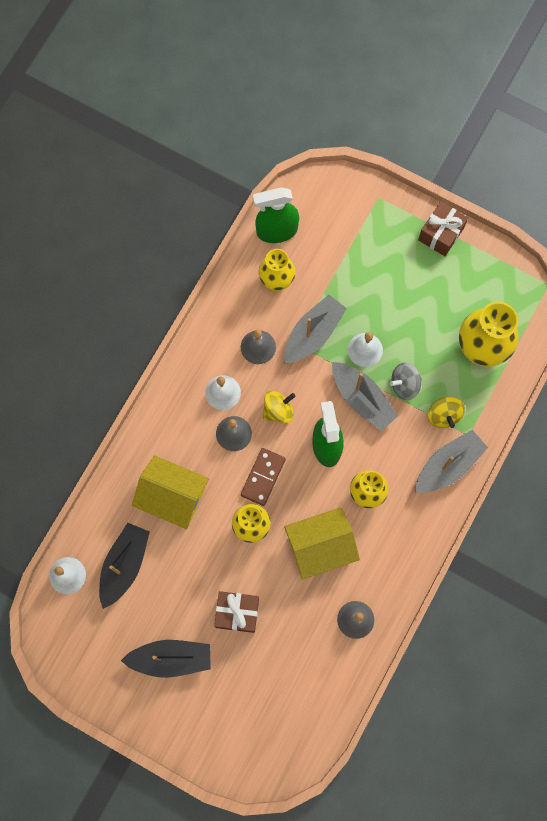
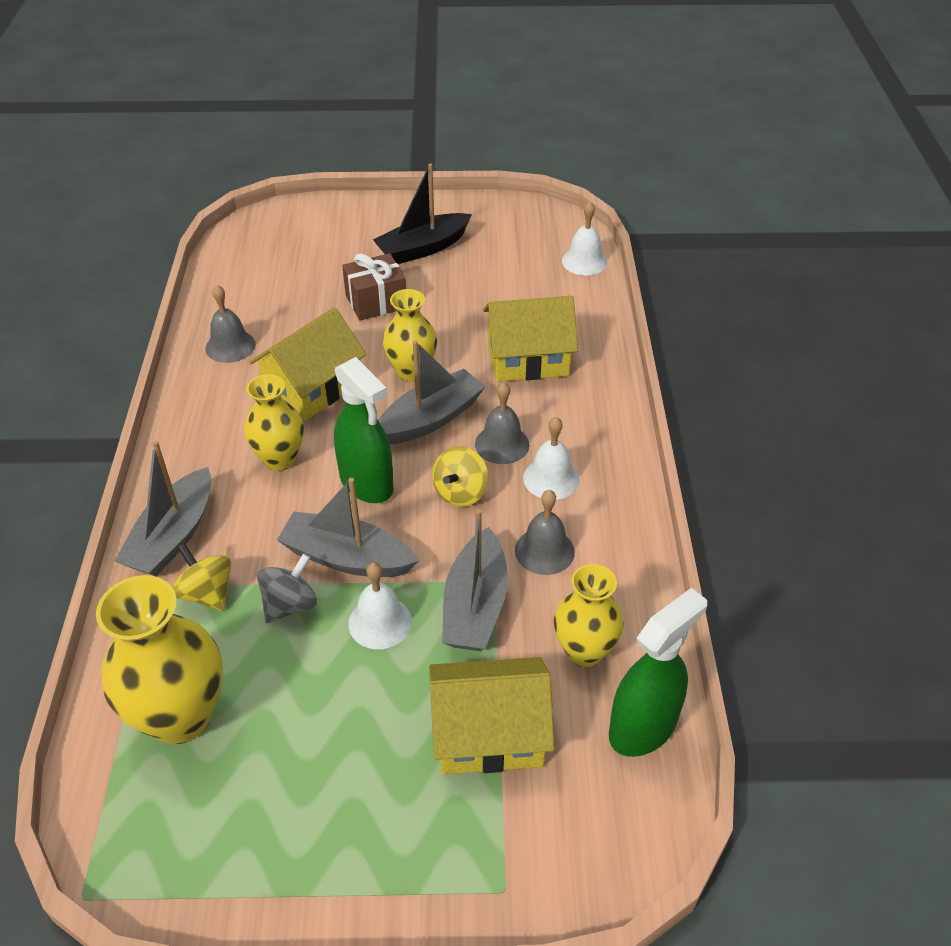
camera: 150 degrees right, 30 degrees down
black boat [99,523,150,609] -> none
brown domino [241,448,286,506] -> grey boat [378,340,486,444]
brown gift [418,201,468,256] -> none
none -> yellow house [429,657,555,774]

